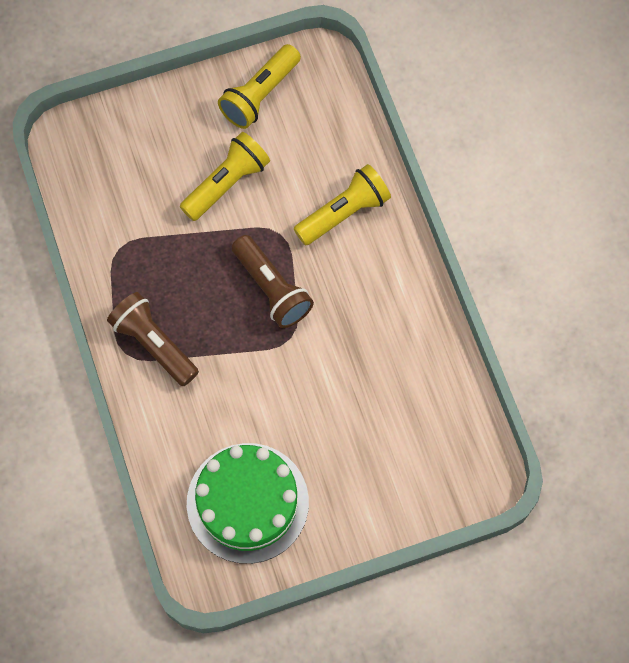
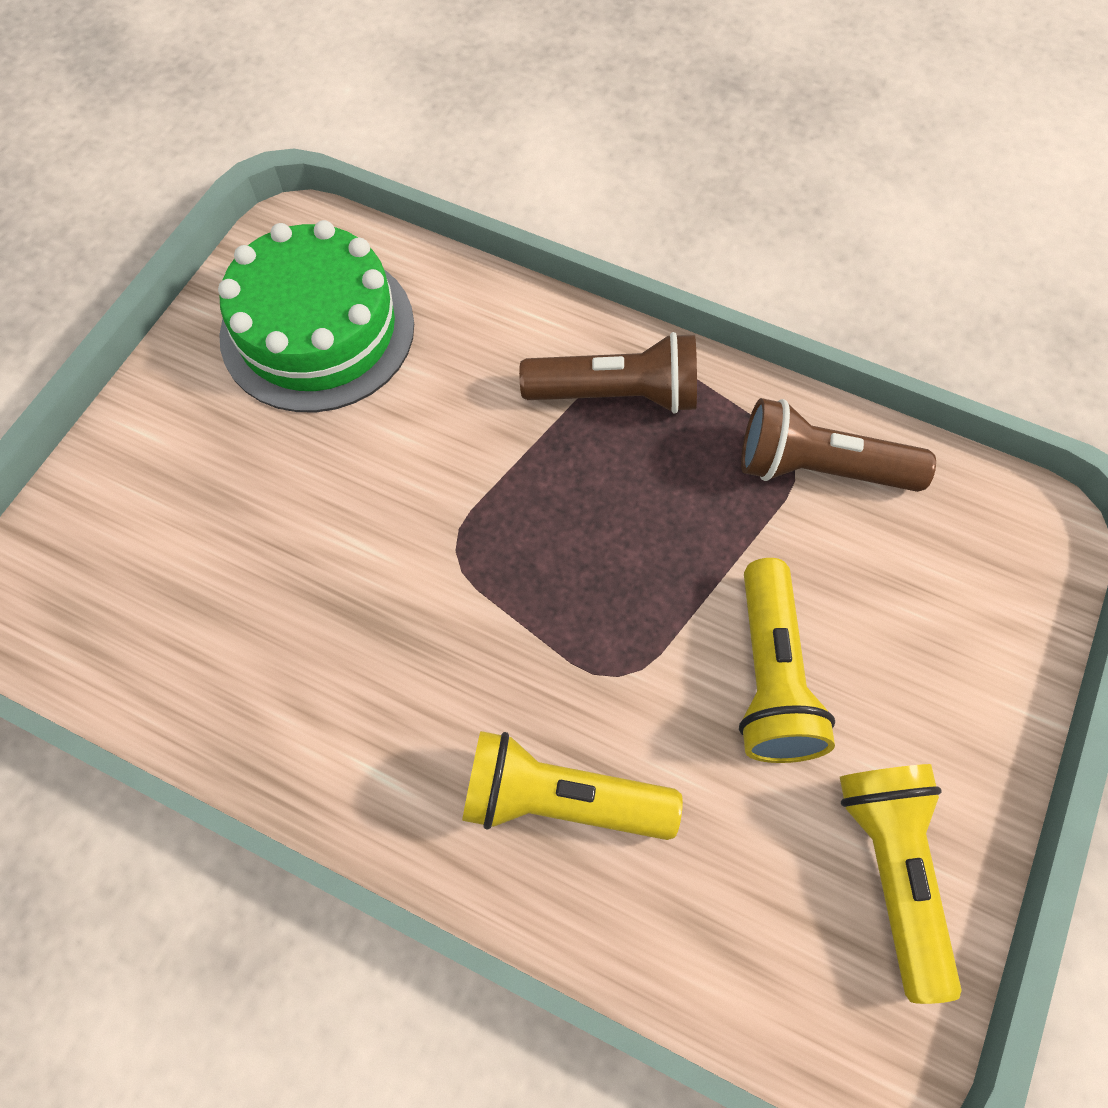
camera: 135 degrees right, 5 degrees down
brown flashlight [232,235,314,328] -> brown flashlight moved to [741,398,936,492]
yellow flashlight [294,164,391,245] -> yellow flashlight turned 90 degrees clockwise [462,731,683,840]

